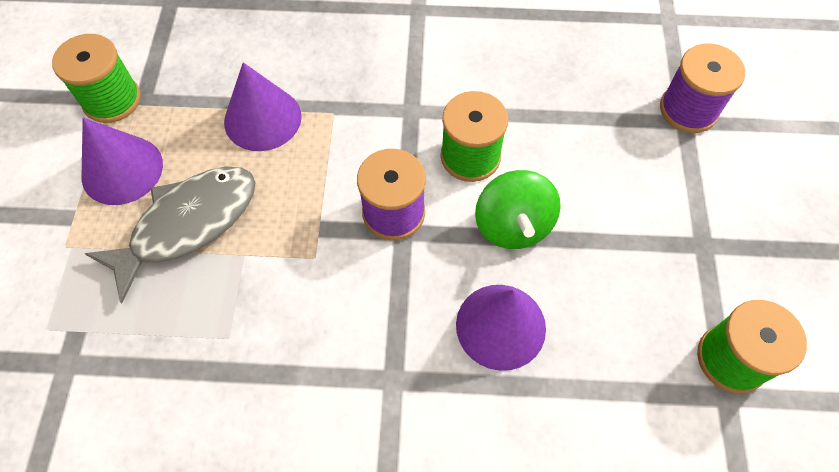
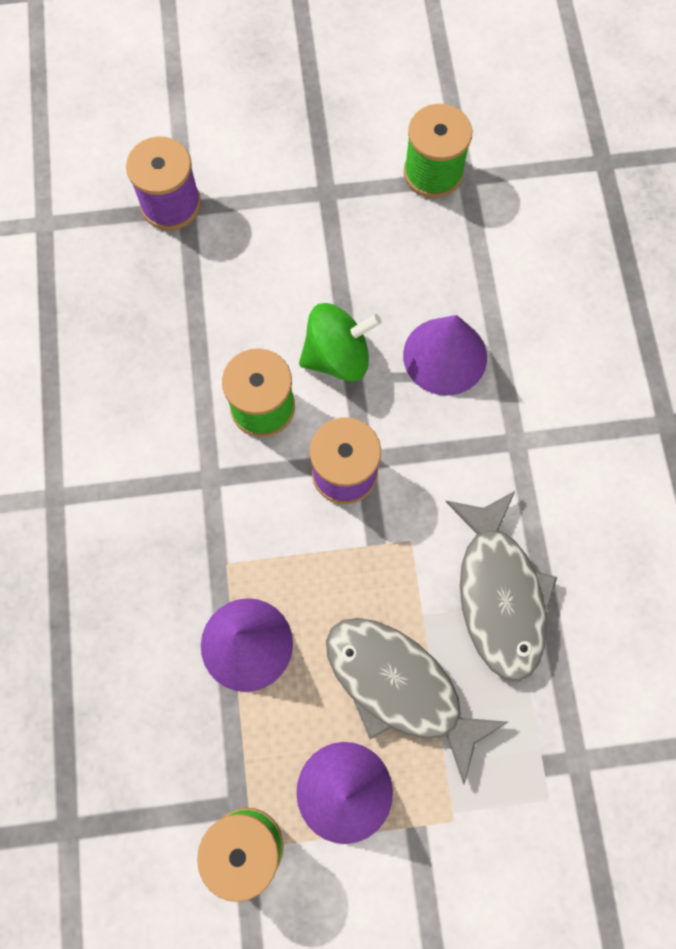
camera: 100 degrees left, 10 degrees up
none -> grey fish [446,490,557,682]

